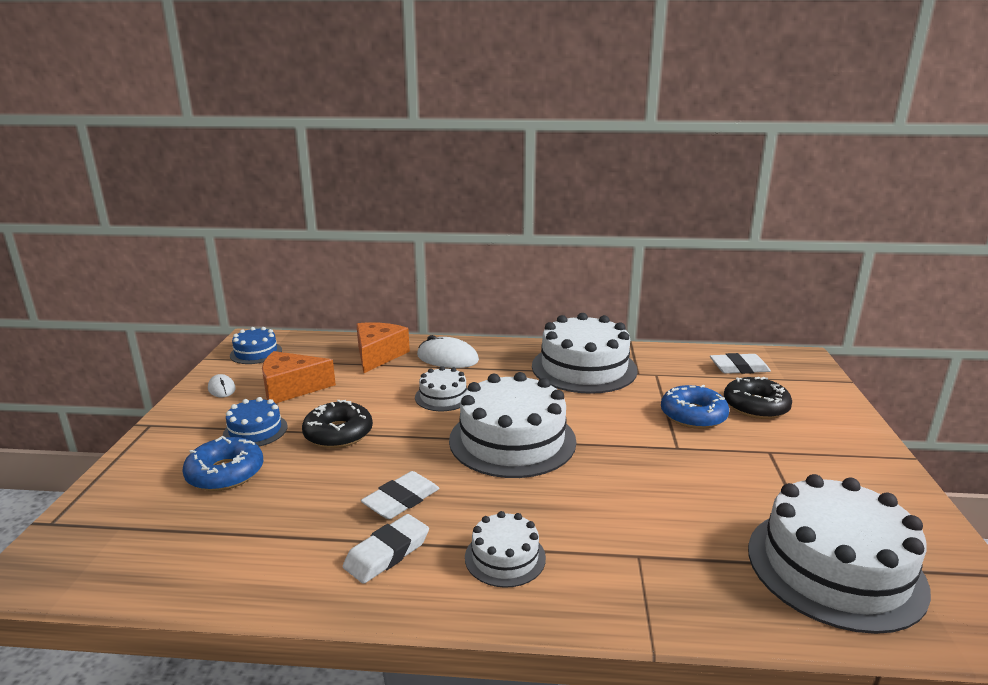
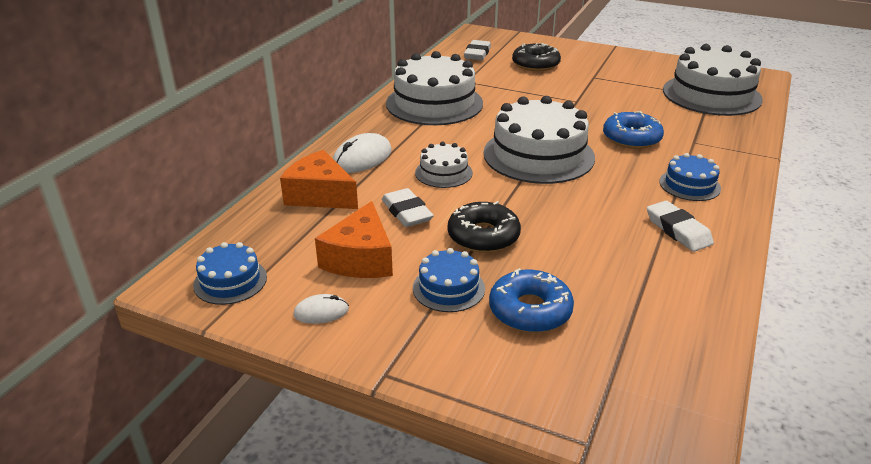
camera: 70 degrees left, 10 degrees up
white eraser [361,471,439,519] -> white eraser moved to [382,188,434,227]
white cake [465,511,546,588] -> blue cake [659,153,721,201]
blue donut [661,385,729,429] -> blue donut moved to [603,111,664,149]

